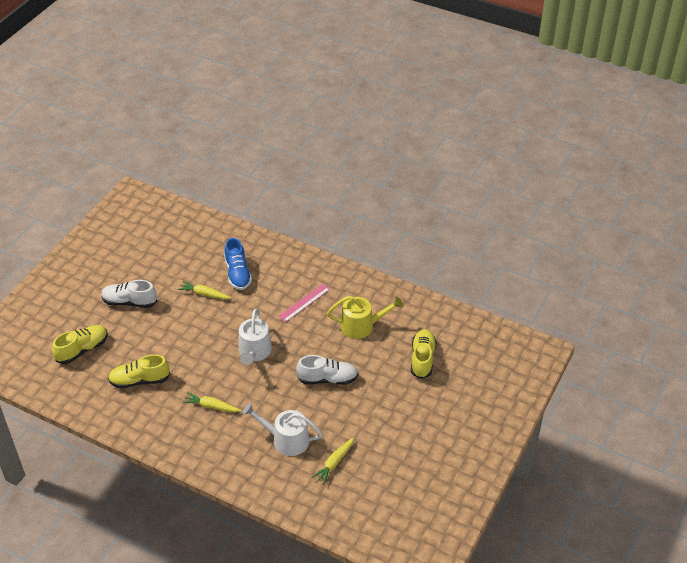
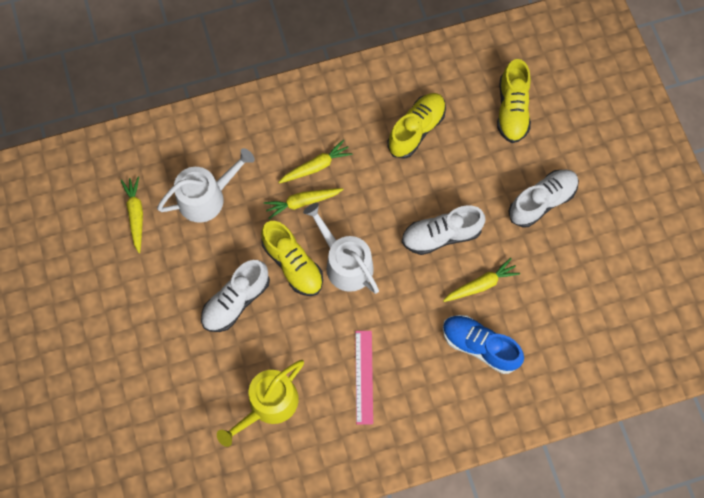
camera: 135 degrees right, 25 degrees up
yellow shoe [411,329,436,379] -> yellow shoe moved to [261,221,323,296]
none -> yellow carrot [264,188,343,219]
none -> white shoe [402,205,485,255]

